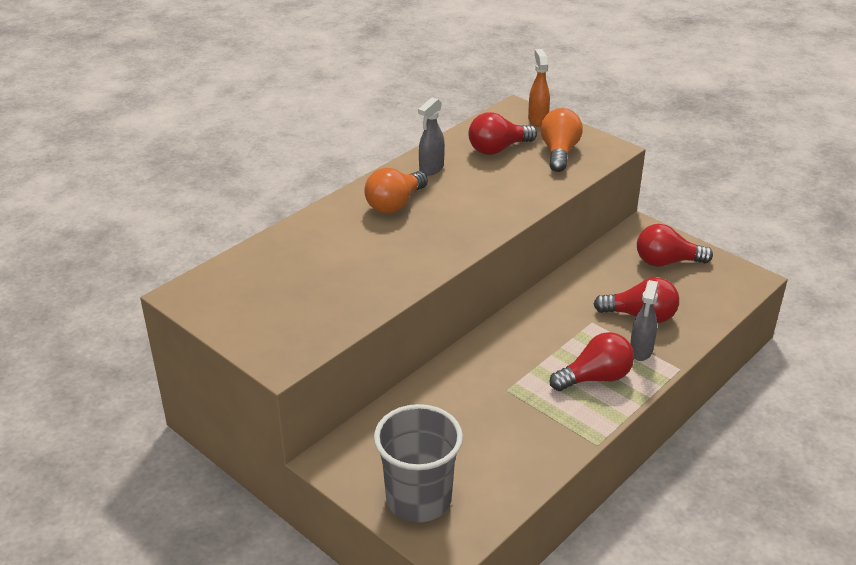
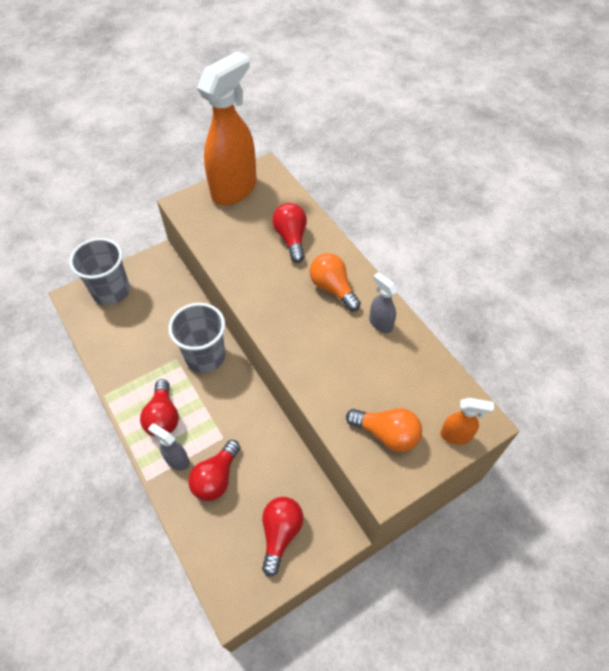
camera: 105 degrees right, 20 degrees up
red light bulb [468,112,537,155] -> red light bulb moved to [272,203,307,263]
none -> grey cup [168,303,226,373]
none -> orange spray bottle [197,51,257,205]

